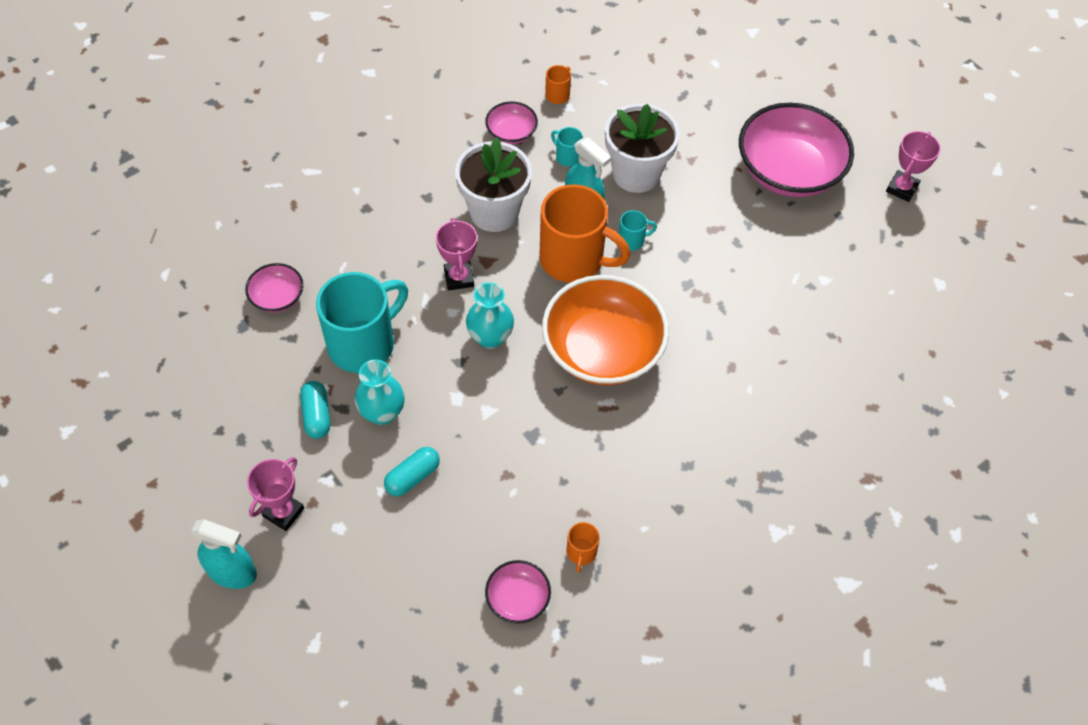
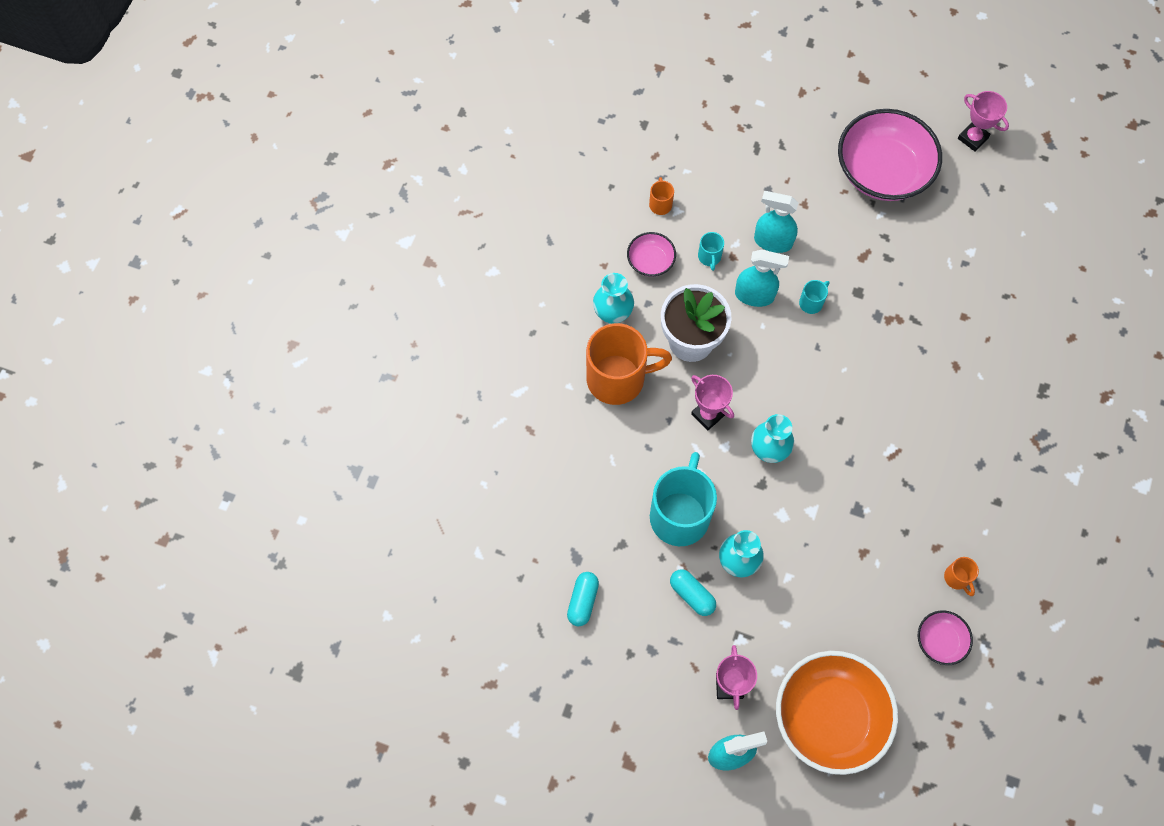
camera: 30 degrees left, 10 degrees up
pink bowl [245,263,304,313] -> none
turquoise capsule [384,447,440,496] -> turquoise capsule moved to [567,572,599,626]
orange mug [539,184,630,283] -> orange mug moved to [586,323,672,405]
orange bowl [542,275,669,385] -> orange bowl moved to [776,651,898,775]
turquoise mug [551,127,583,167] -> turquoise mug turned 105 degrees counterclockwise [698,232,724,271]
white flower pot [605,103,680,193] -> turquoise spray bottle [754,191,798,253]
pink trophy [886,131,941,202] -> pink trophy turned 45 degrees counterclockwise [958,91,1009,152]
none -> turquoise vase [593,273,634,324]

